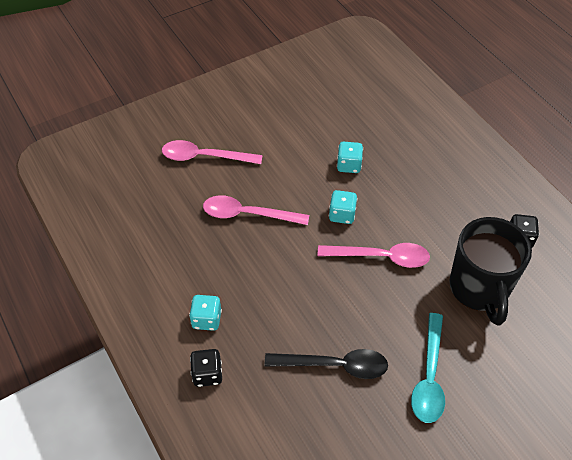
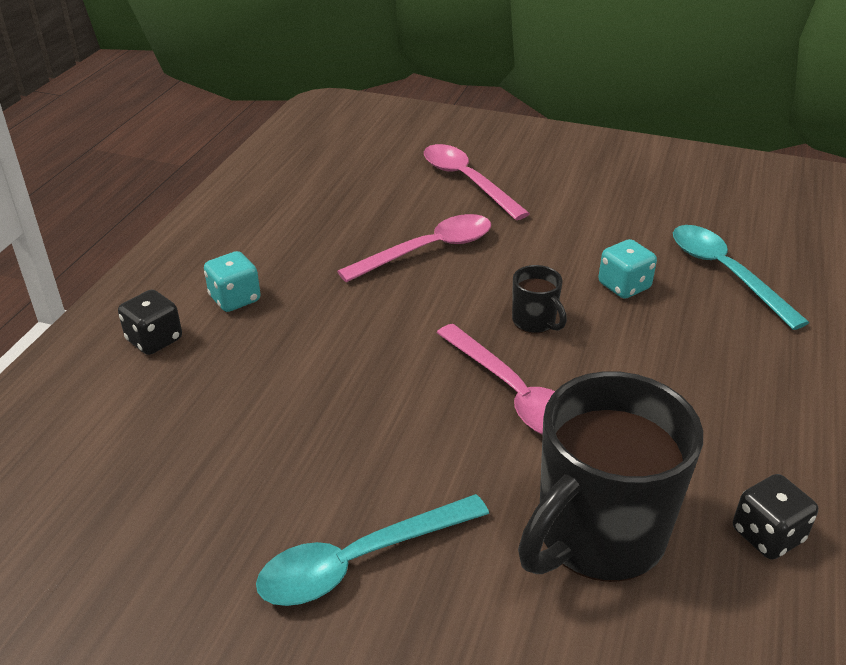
camera: 50 degrees right, 15 degrees down
pink spoon [203,195,309,225] -> pink spoon turned 90 degrees clockwise [337,214,491,282]
black spoon [265,349,388,379] -> none
turquoise dice [329,190,357,224] -> black mug [512,265,567,334]
none -> turquoise spoon [673,225,809,330]

